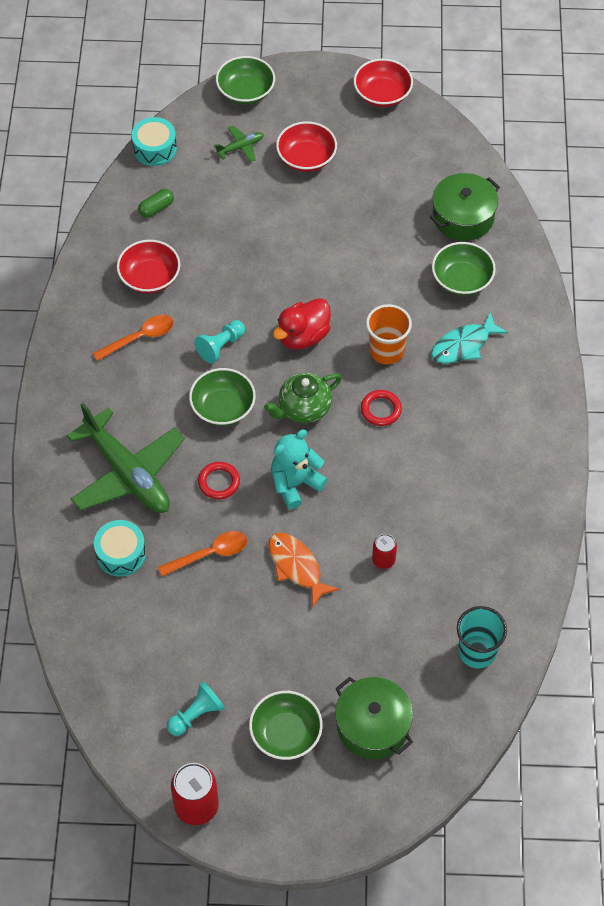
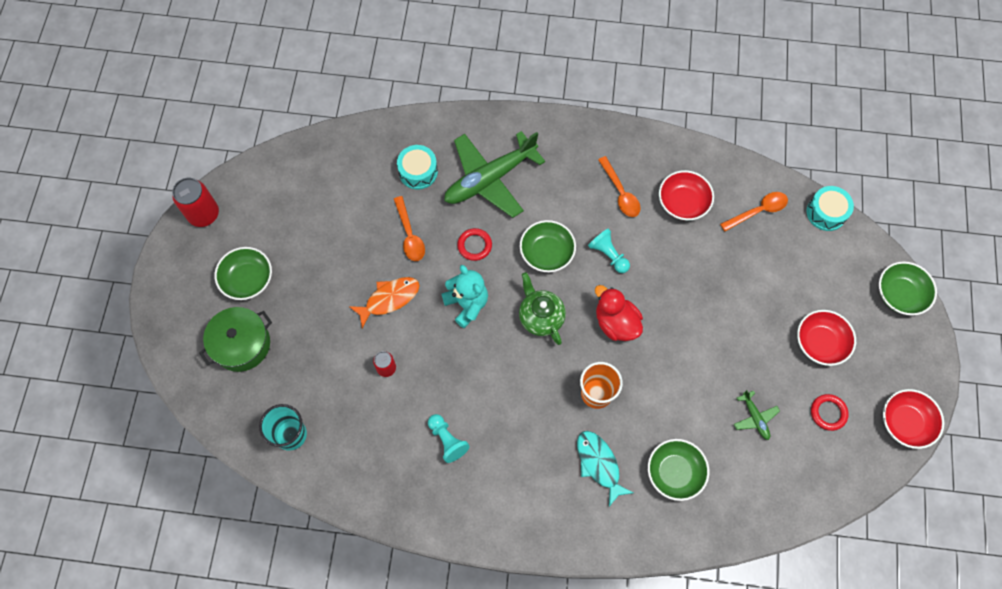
camera: 95 degrees right, 10 degrees up
green capsule [138,189,174,218] -> orange spoon [720,192,788,231]
turquoise pawn [167,681,225,736] -> turquoise pawn moved to [428,414,470,463]
green plane [214,126,264,162] -> green plane moved to [734,390,780,440]
red ring [361,390,402,426] -> red ring moved to [811,394,849,431]
green pot [430,173,500,241] -> none

